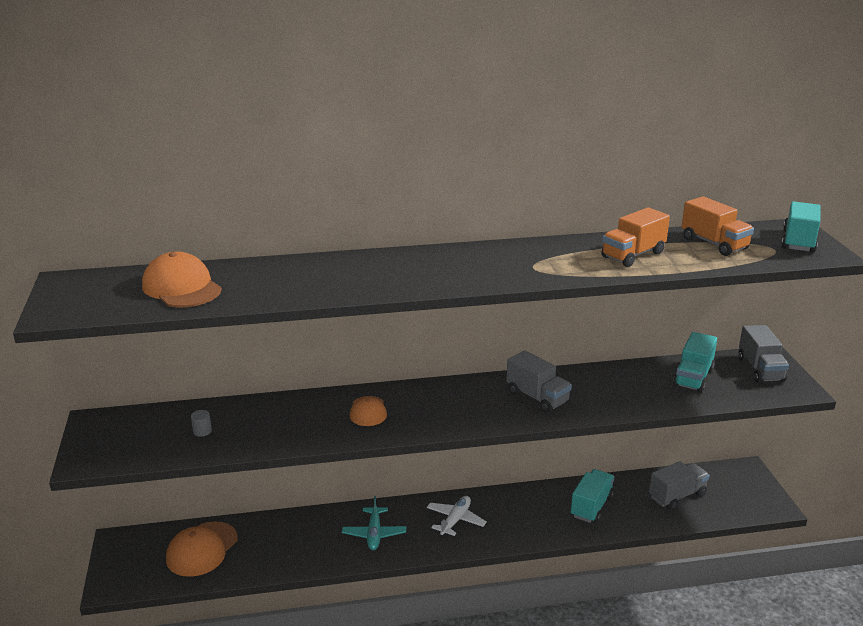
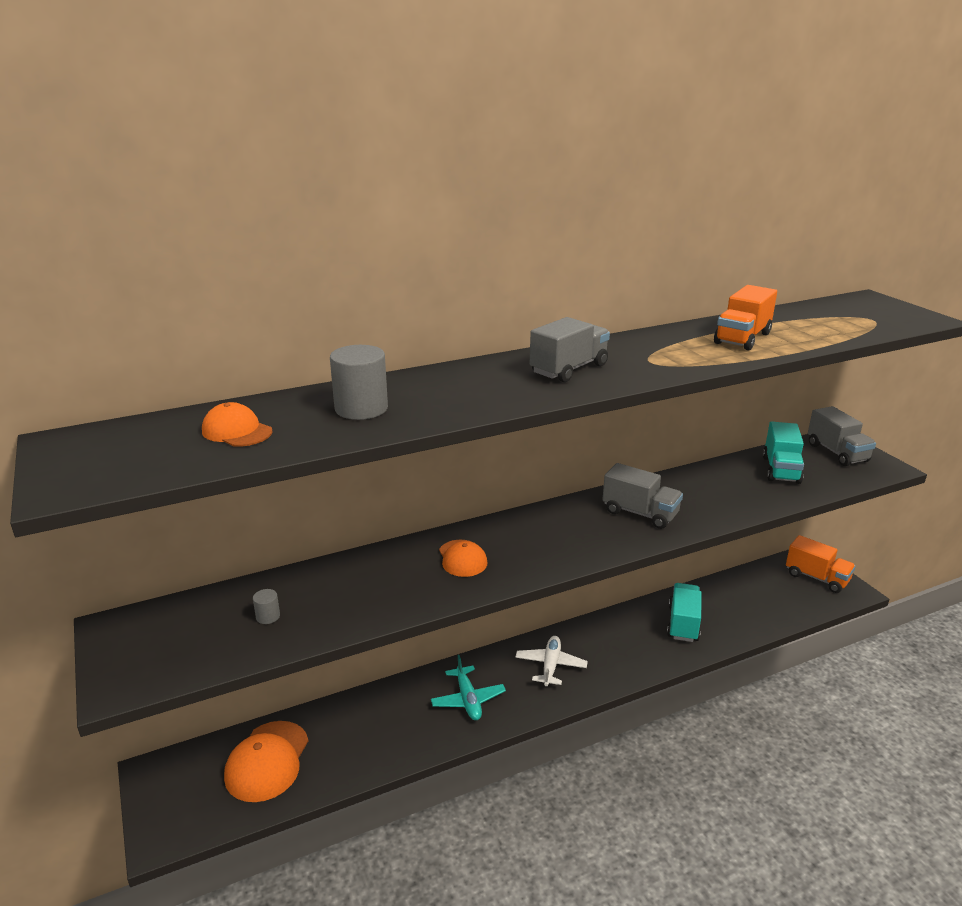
camera: 15 degrees left, 0 degrees up
orange cap [142,252,222,307] -> orange cap [202,402,272,447], size x0.61
grey truck [649,461,710,510] -> grey truck moved to [530,317,610,382]
orange truck [682,196,754,256] -> orange truck moved to [786,535,856,593]
turquoise truck [781,201,821,253] -> none
none -> grey cylinder [330,345,388,420]

